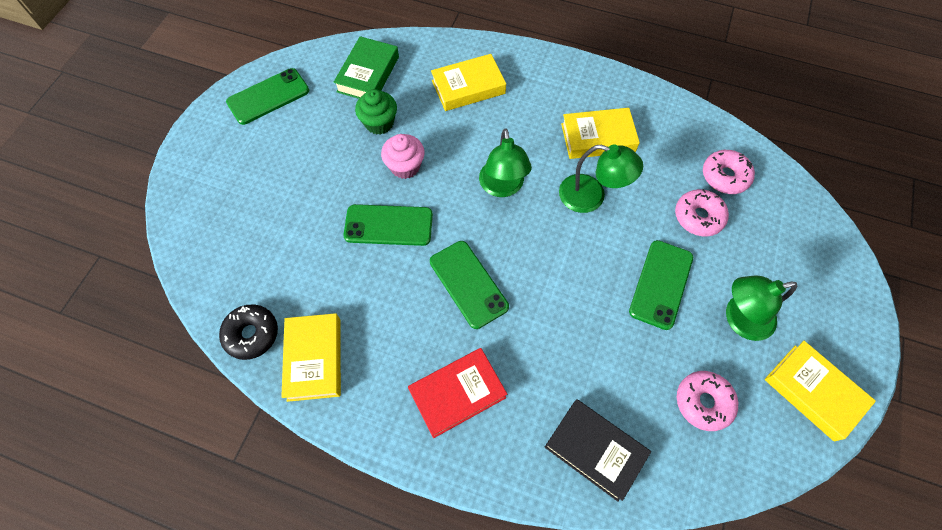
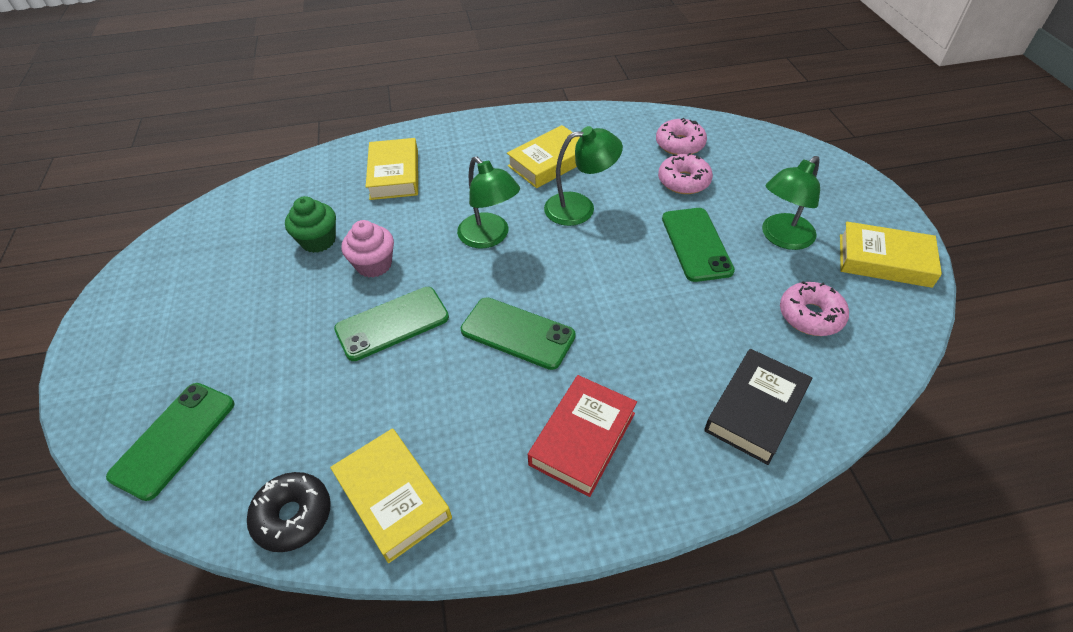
camera: 30 degrees left, 15 degrees down
green phone [226,68,309,125] -> green phone moved to [106,383,234,501]
green book [333,36,399,99] -> none
yellow book [431,54,506,111] -> yellow book turned 45 degrees counterclockwise [366,138,418,200]
black book [545,399,651,502] -> black book turned 60 degrees counterclockwise [704,349,812,465]

